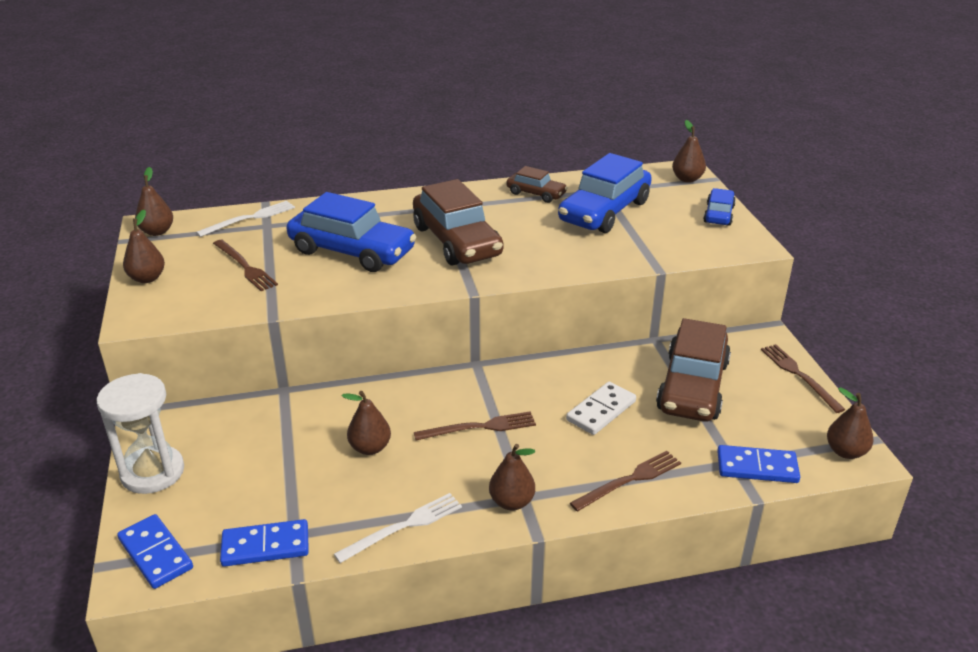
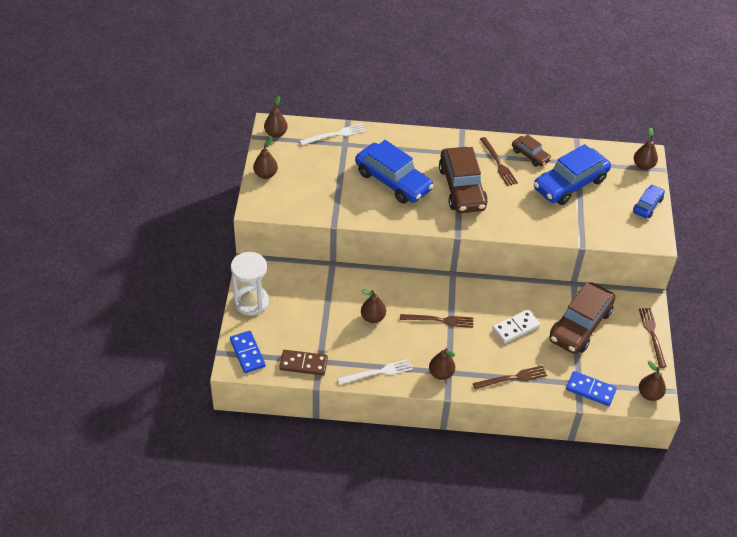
camera: 15 degrees right, 15 degrees up
brown fork [213,240,278,291] -> brown fork moved to [480,137,518,186]
blue domino [220,519,309,567] -> brown domino [279,350,328,376]

